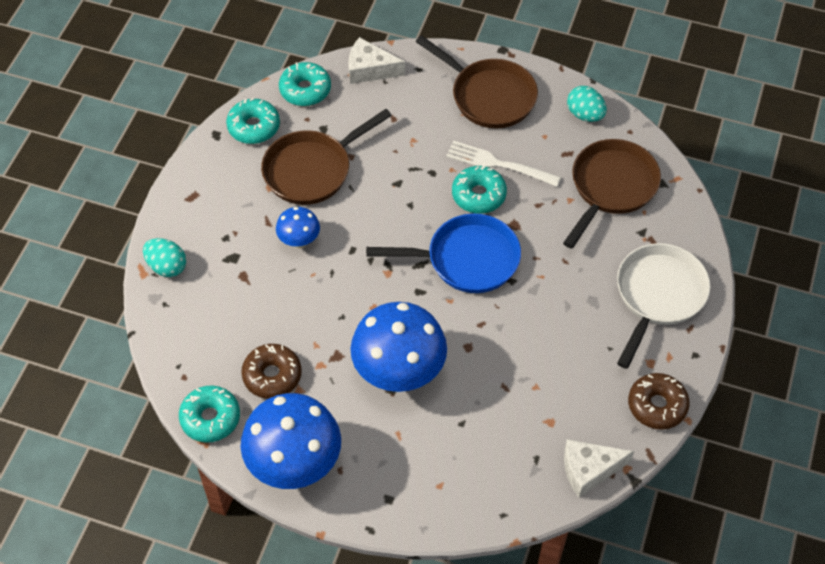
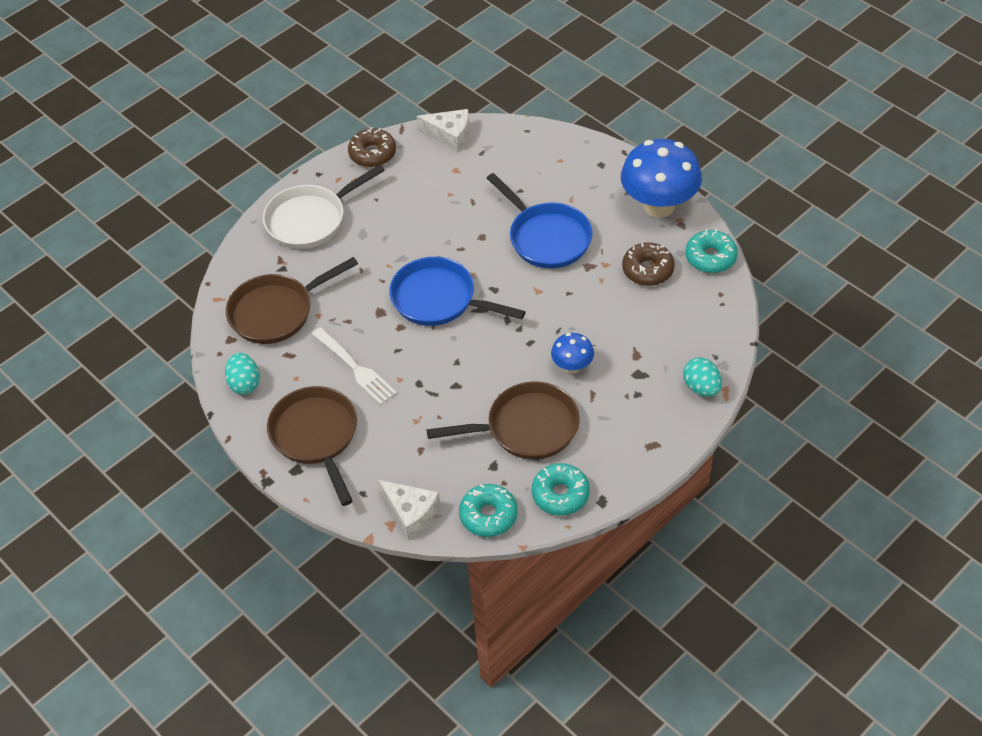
camera: 150 degrees left, 5 degrees down
blue mushroom [350,302,447,392] -> blue pan [487,173,593,269]
turquoise donut [452,166,507,214] -> none

